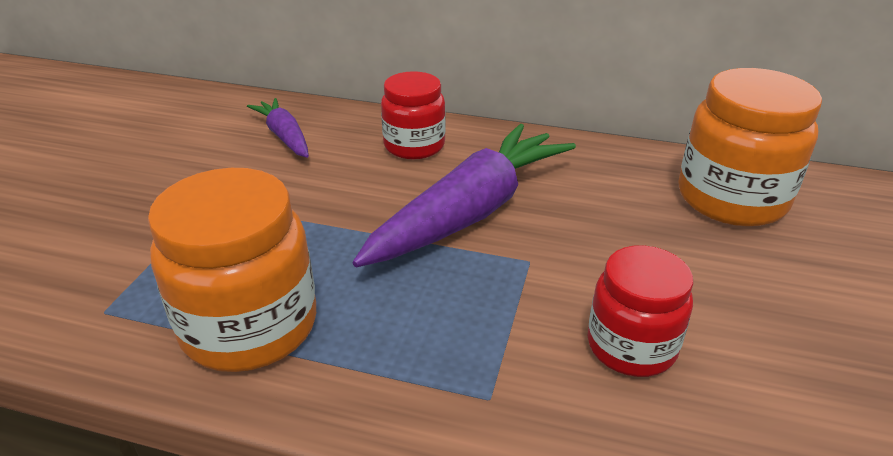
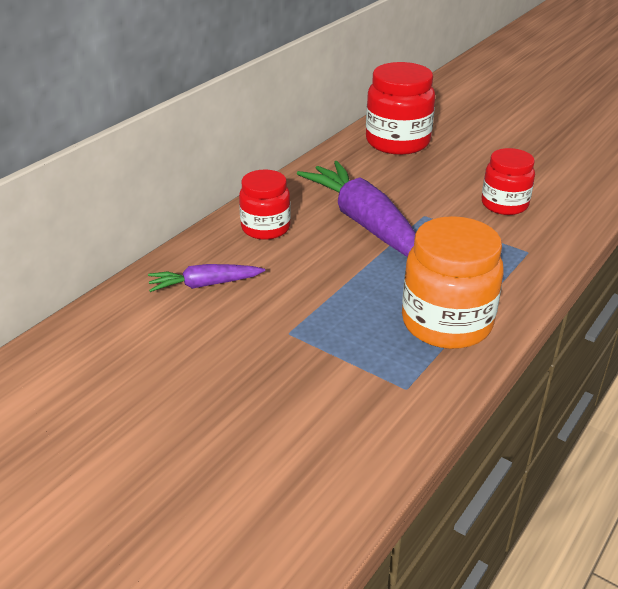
camera: 70 degrees left, 0 degrees up
orange jar [678,68,822,227] -> red jar [366,62,435,155]

